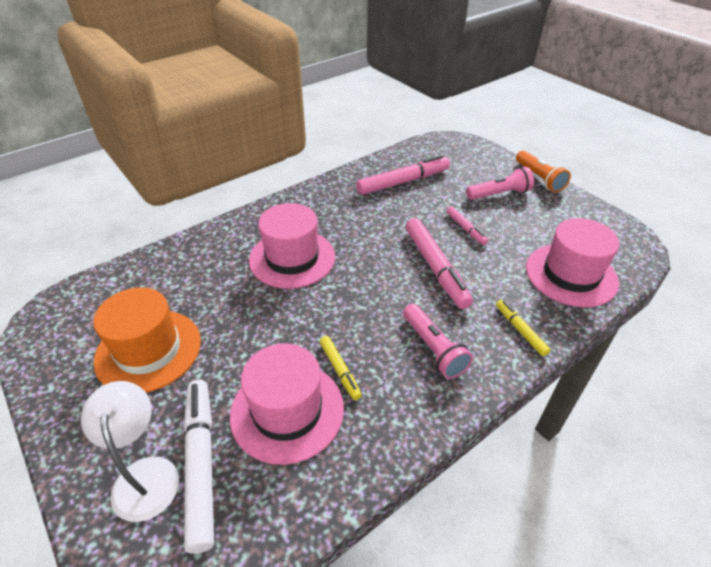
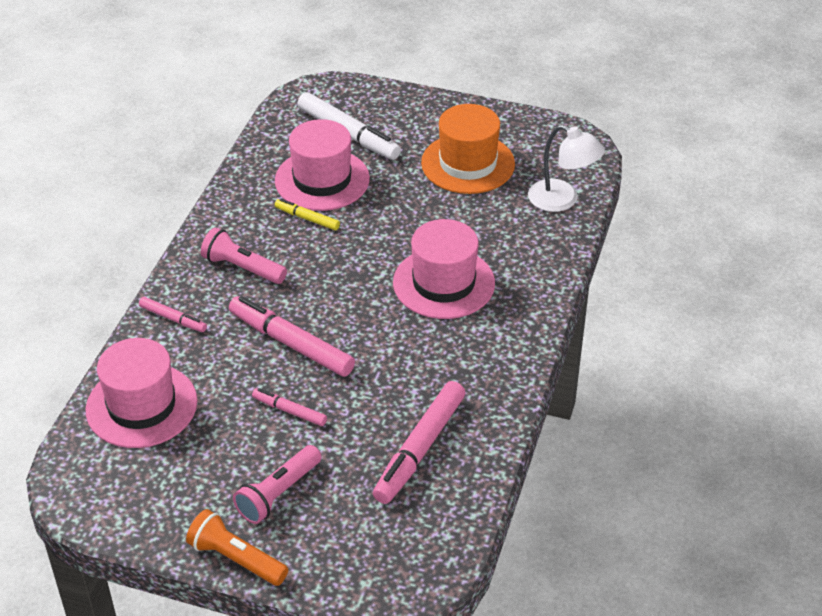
camera: 145 degrees right, 0 degrees up
white lamp [81,381,179,522] -> white lamp moved to [528,125,605,212]
yellow marker [496,300,550,356] -> pink marker [139,297,207,332]

